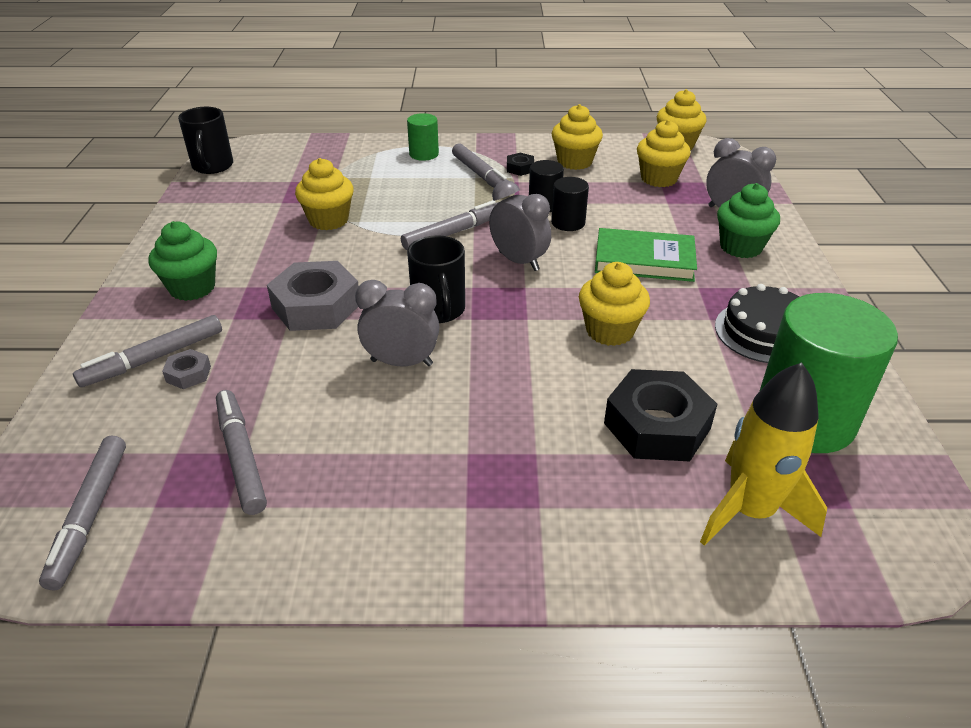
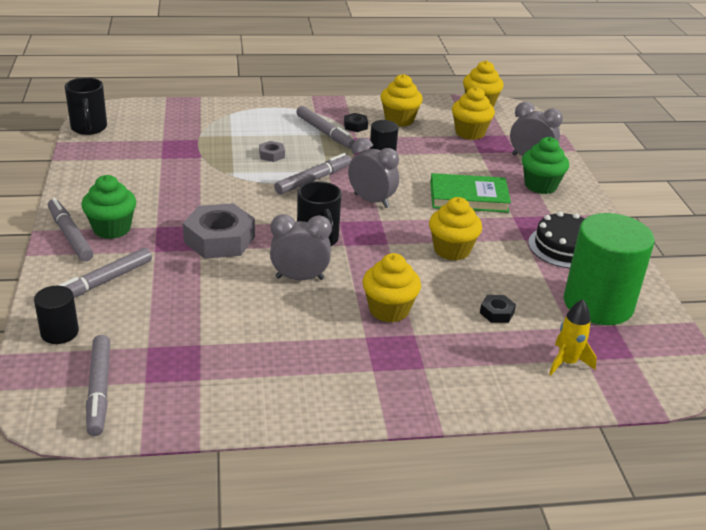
camera: 10 degrees left, 5 degrees down
grey nut [162,349,211,389] -> grey nut moved to [259,141,285,162]
grey marker [216,390,267,515] -> grey marker moved to [48,198,93,261]
yellow cupcake [295,158,354,230] -> yellow cupcake moved to [362,253,421,323]
green cylinder [407,113,439,161] -> none
black cylinder [551,177,589,231] -> black cylinder moved to [34,286,79,344]
black nut [604,369,717,461] -> black nut [480,295,516,323], size x0.46
yellow rocket [700,362,827,546] -> yellow rocket [549,300,597,375], size x0.60

